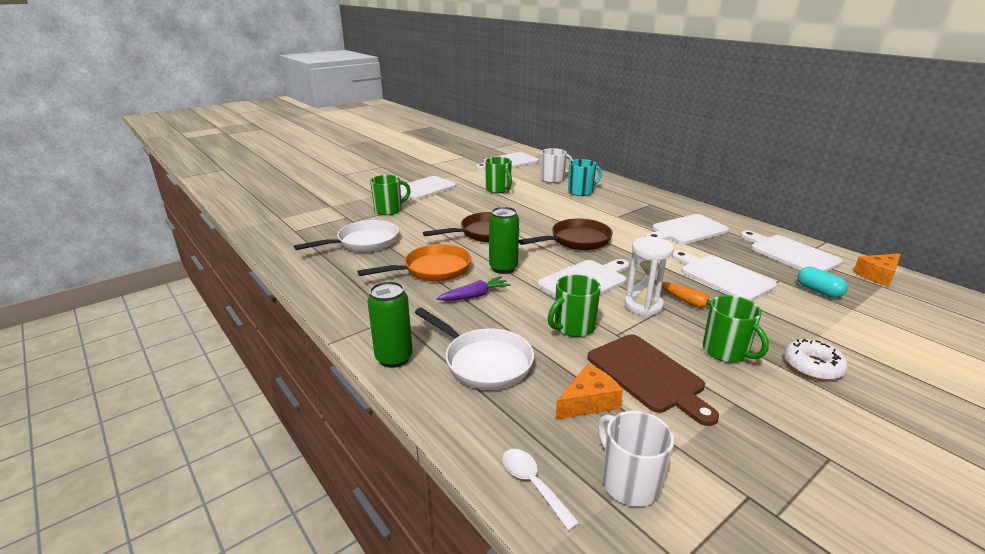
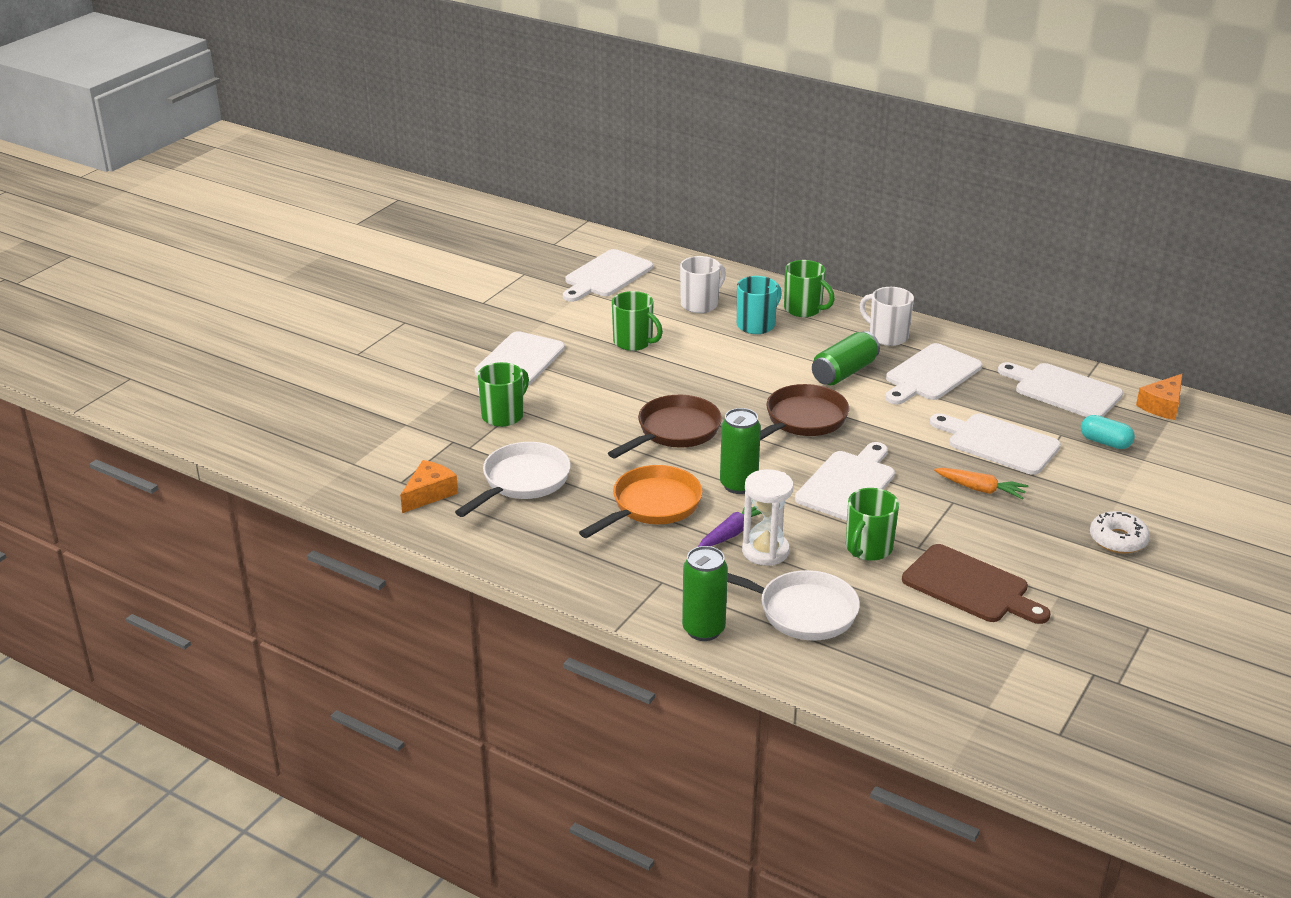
camera: 20 degrees left, 5 degrees up
white spoon [503,449,580,531] -> none
orange cheese [555,364,623,420] -> orange cheese moved to [400,460,458,513]
white mug [598,411,674,507] -> white mug moved to [860,287,914,346]
white hourglass [624,237,674,316] -> white hourglass moved to [742,469,794,566]
green mug [703,295,769,362] -> green mug moved to [784,260,835,317]
none -> green can [812,331,880,385]

